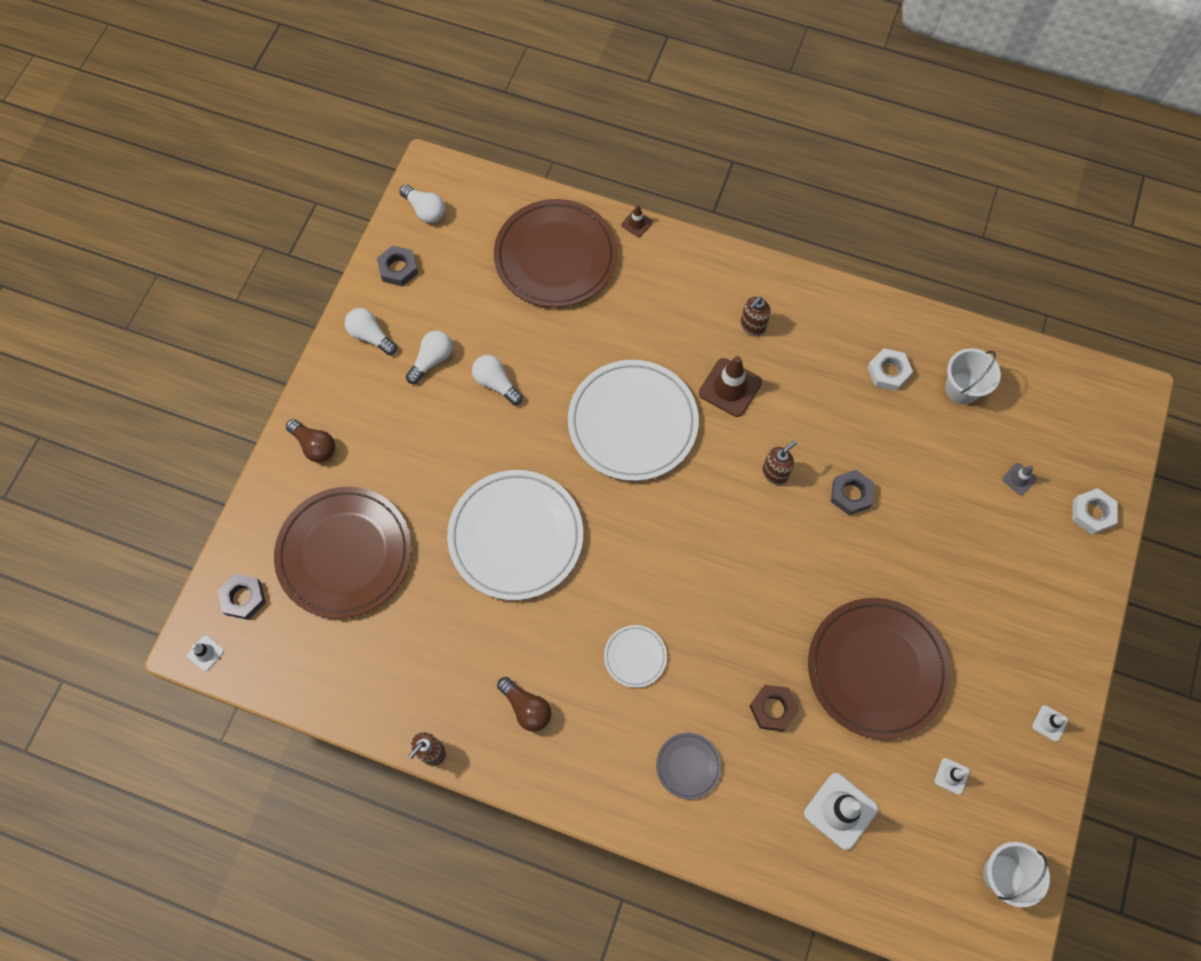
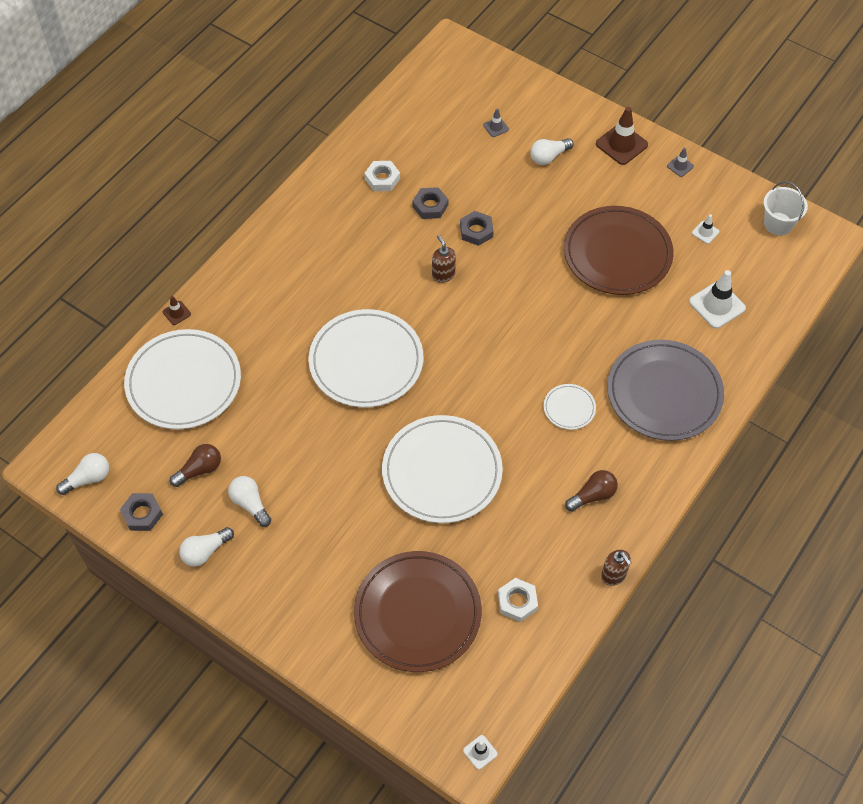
camera: 75 degrees left, 10 degrees down
grey nut [217,574,266,620] -> grey nut moved to [412,187,448,219]
brown light bulb [286,419,335,462] -> brown light bulb moved to [170,444,221,487]
white light bulb [472,355,523,405] -> white light bulb moved to [530,138,574,165]
brown plate [494,199,617,307] -> white plate [124,329,241,429]
grey plate [656,733,721,799] -> grey plate [607,340,724,441], size x2.23
brown traffic cone [699,356,762,417] -> brown traffic cone moved to [596,107,648,165]
brown soap dispenser [741,297,771,336] -> none
brown nut [750,685,799,732] -> none
white bucket [945,348,1001,404] -> none
white traffic cone [1032,705,1068,742] -> grey traffic cone [667,148,694,177]
white nut [1072,488,1117,534] -> white nut moved to [498,578,538,622]

